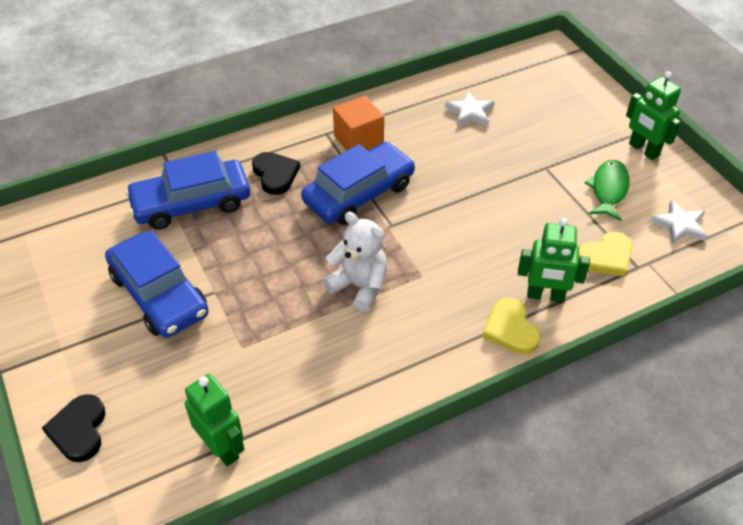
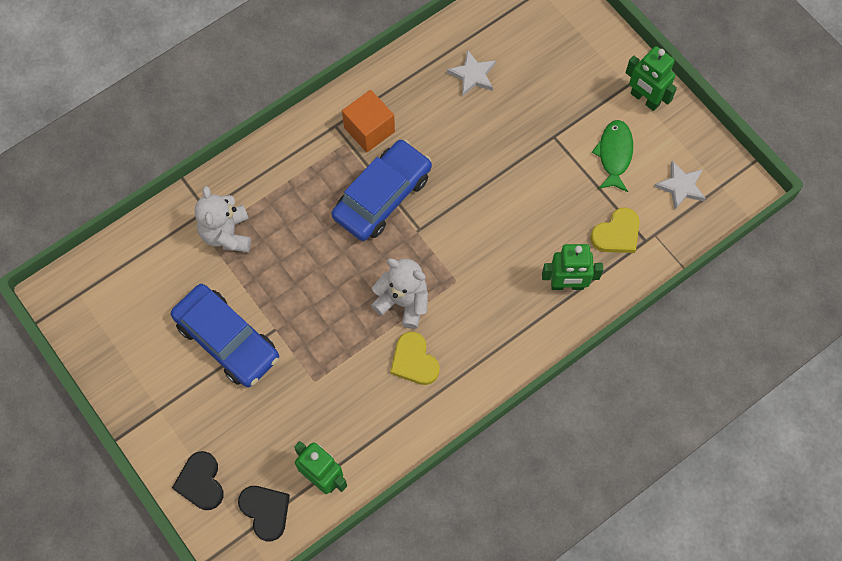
camera: 10 degrees left, 20 degrees up
blue car [125,151,250,230] -> white teddy bear [194,186,251,252]
black heart [252,152,300,195] -> black heart moved to [238,486,290,542]
yellow heart [482,298,541,354] -> yellow heart moved to [390,332,440,385]

